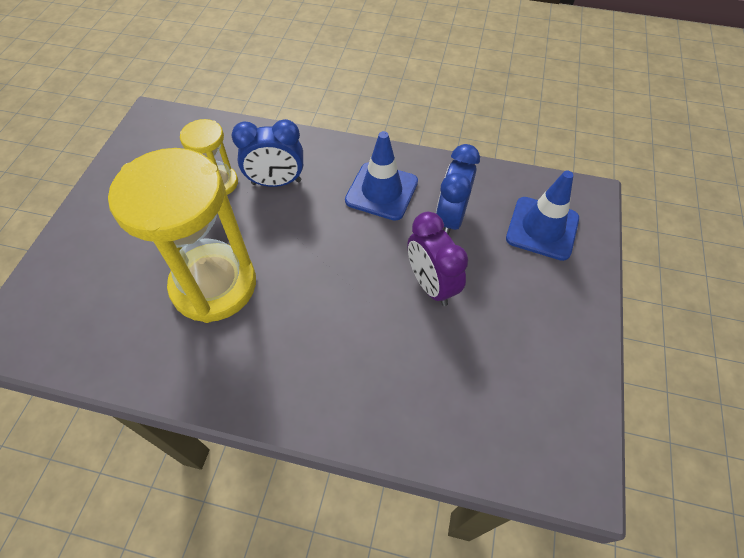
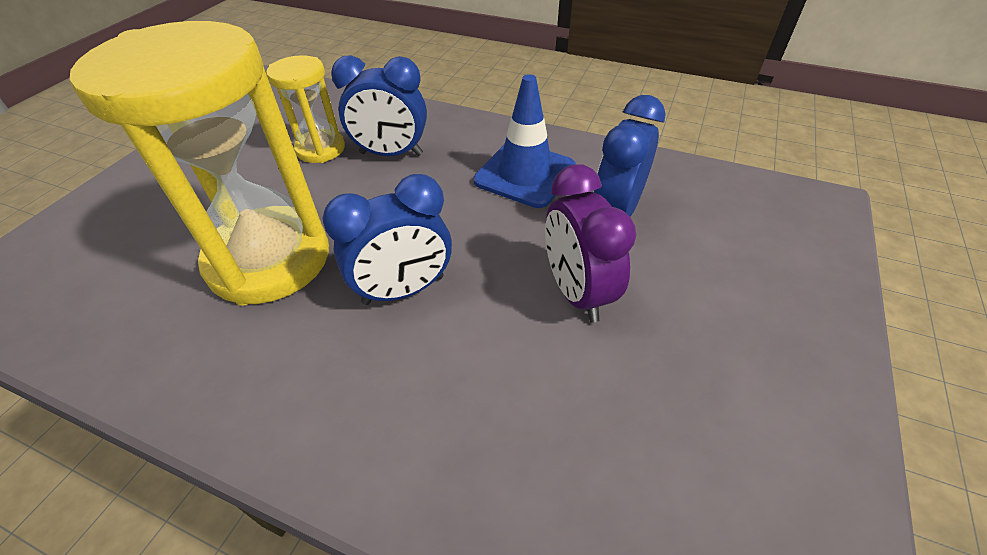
camera: 10 degrees right, 10 degrees down
blue traffic cone [506,170,579,261] -> none
none -> blue clock [323,174,452,305]

